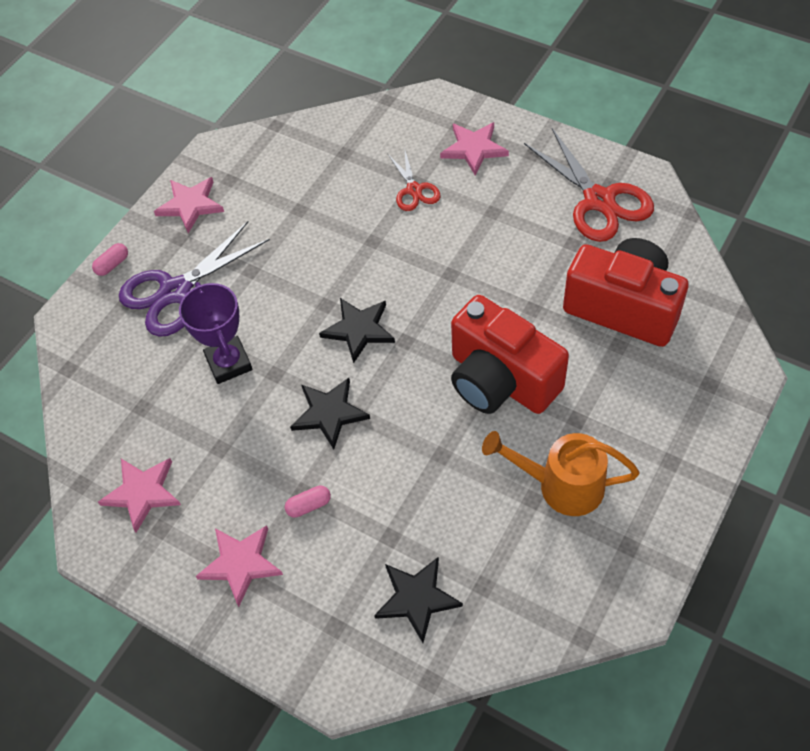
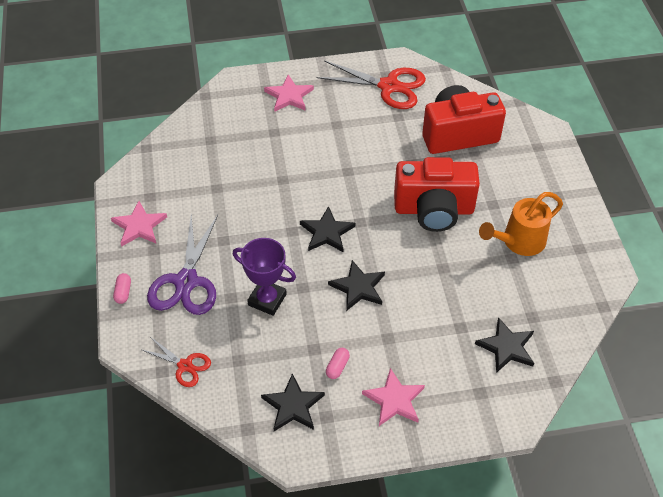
camera: 45 degrees left, 5 degrees down
pink star [98,458,181,532] -> black star [261,373,325,431]
pink capsule [285,486,331,518] -> pink capsule moved to [326,348,350,379]
red scissors [387,151,440,211] -> red scissors moved to [140,338,211,387]

